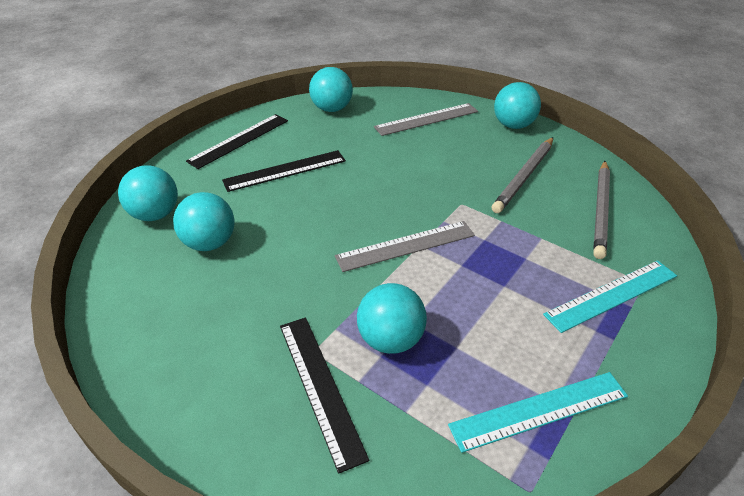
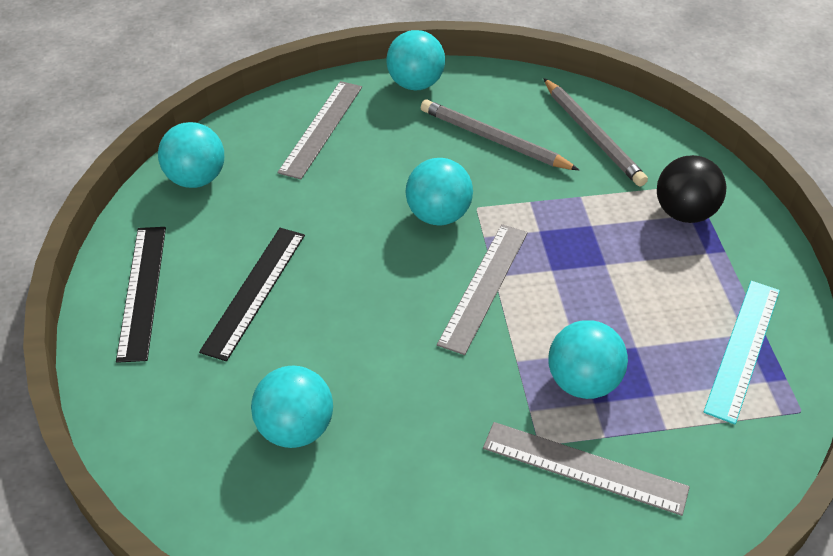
camera: 45 degrees left, 5 degrees up
turquoise ball [118,165,178,221] -> turquoise ball moved to [406,158,473,225]
black ruler [280,317,369,474] -> grey ruler [483,422,690,516]
grey pencil [492,137,553,213] -> grey pencil turned 135 degrees clockwise [421,100,579,170]
turquoise ruler [543,260,677,333] -> black ball [657,155,726,223]

